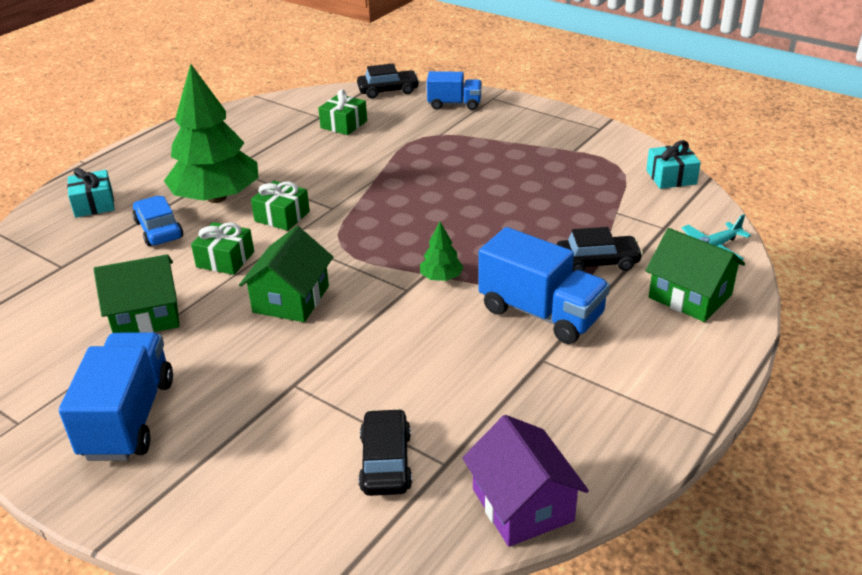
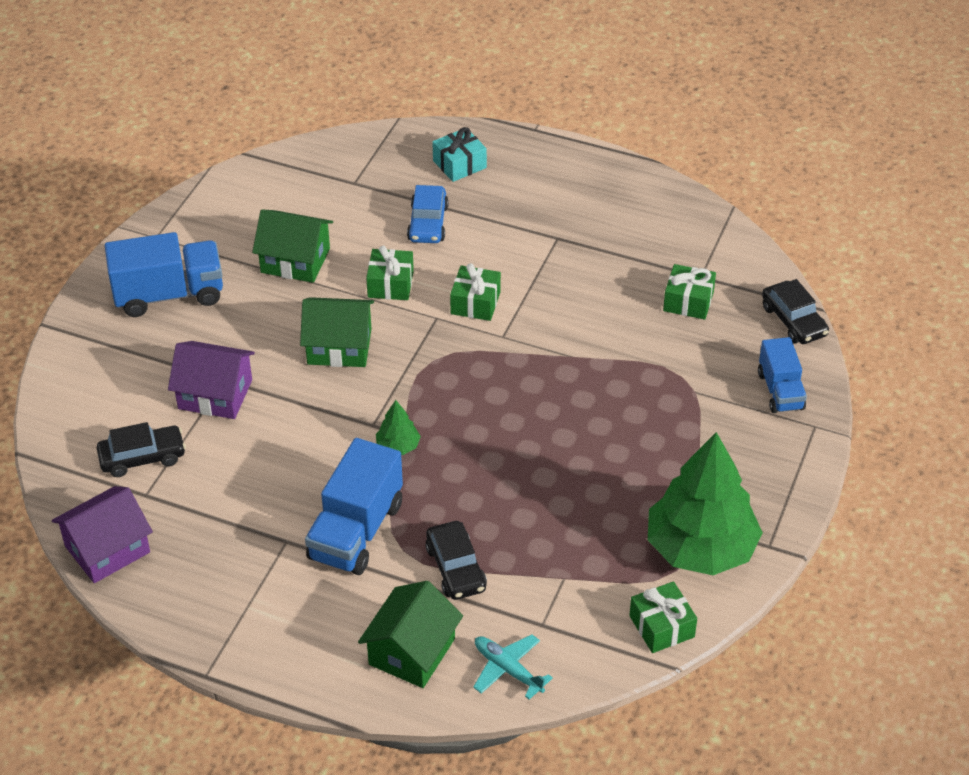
camera: 75 degrees right, 10 degrees up
green house [94,254,180,333] -> green house turned 45 degrees counterclockwise [252,210,333,283]
blue car [132,196,183,246] -> blue car turned 135 degrees clockwise [407,185,449,243]
green tree [164,64,258,203] -> green tree moved to [648,432,763,575]
turquoise gift [646,140,701,189] -> green gift [629,581,697,653]
none -> purple house [168,341,255,419]

